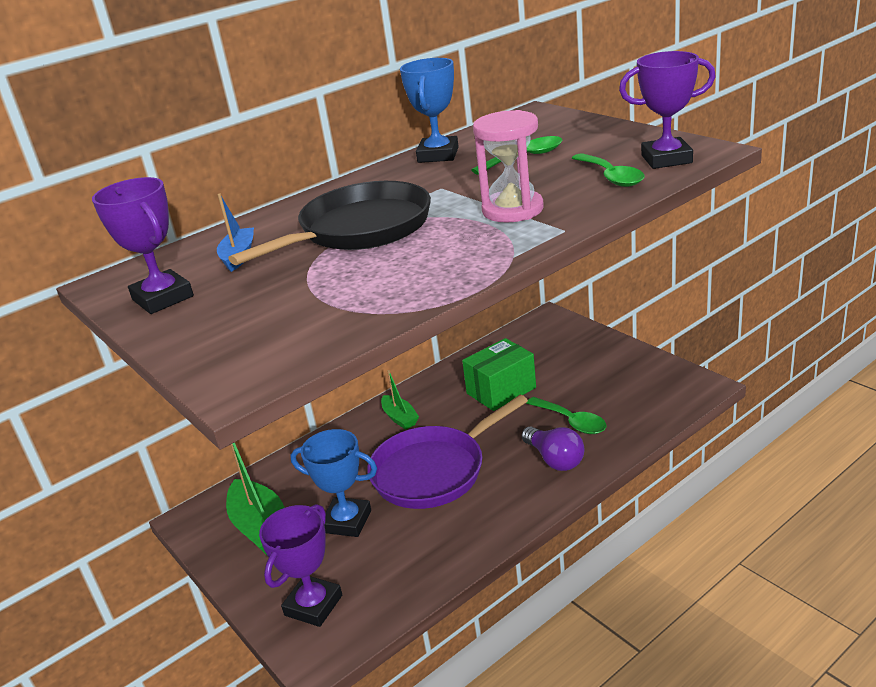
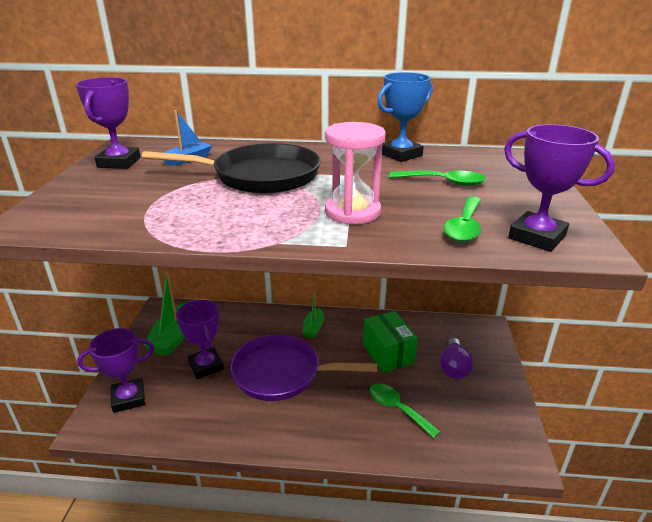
camera: 40 degrees right, 0 degrees up
blue trophy [291,429,377,537] -> purple trophy [176,300,224,379]
green box [462,338,536,411] -> green box turned 60 degrees clockwise [363,311,418,373]
purple light bulb [522,426,584,471] -> purple light bulb moved to [440,338,473,379]
green spoon [526,397,607,434] -> green spoon turned 135 degrees clockwise [369,383,441,438]

